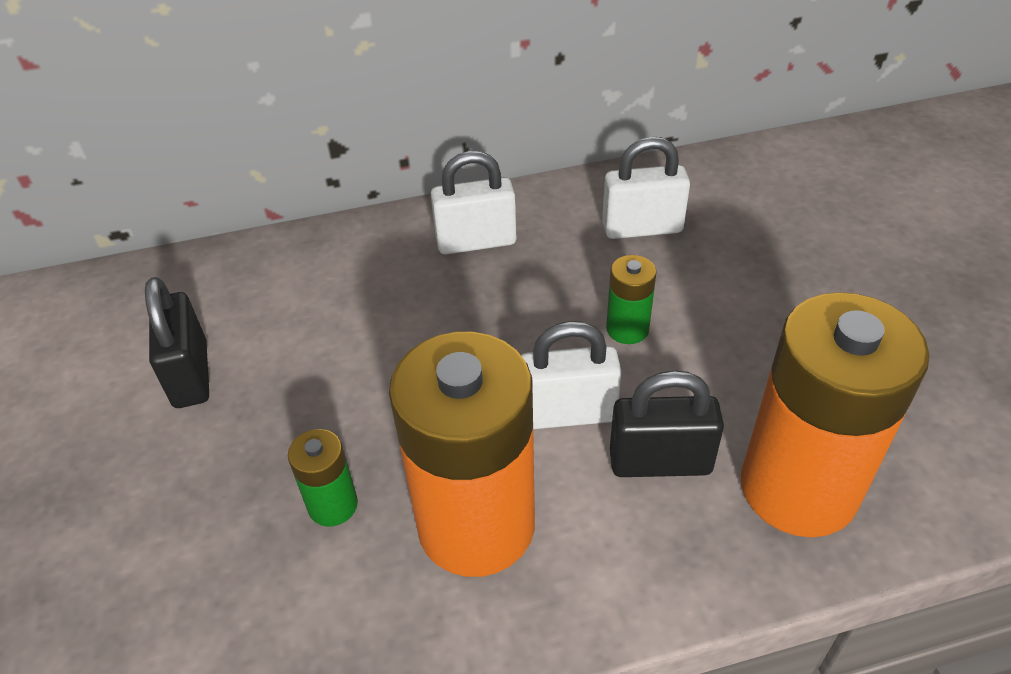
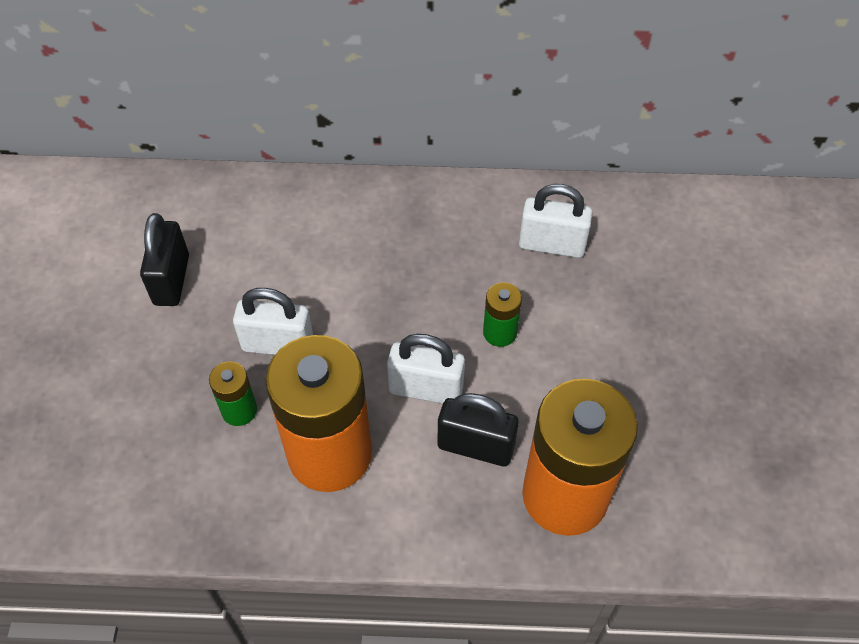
camera: 15 degrees right, 10 degrees up
white padlock [431,151,517,254] -> white padlock moved to [233,288,313,355]

